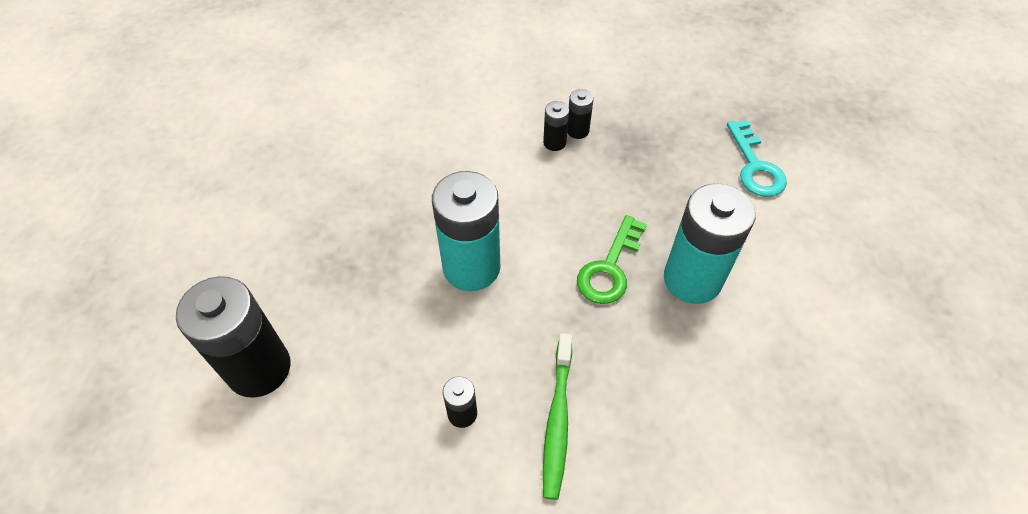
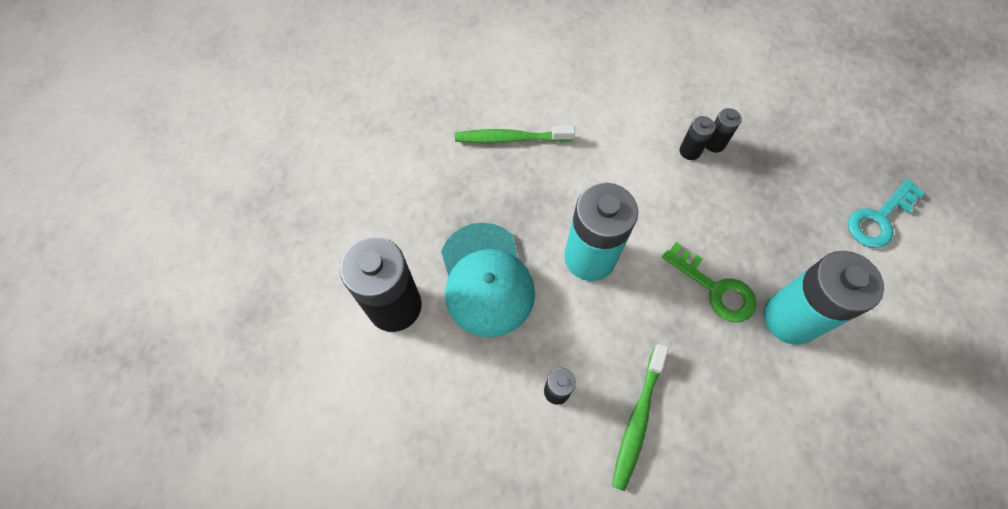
camera: 15 degrees right, 10 degrees up
green key [577,215,647,304] -> green key turned 90 degrees counterclockwise [662,242,756,322]
turquoise key [727,120,787,197] -> turquoise key turned 45 degrees clockwise [848,179,925,248]
none -> turquoise cap [441,223,535,337]
none -> green toothbrush [455,126,575,143]

